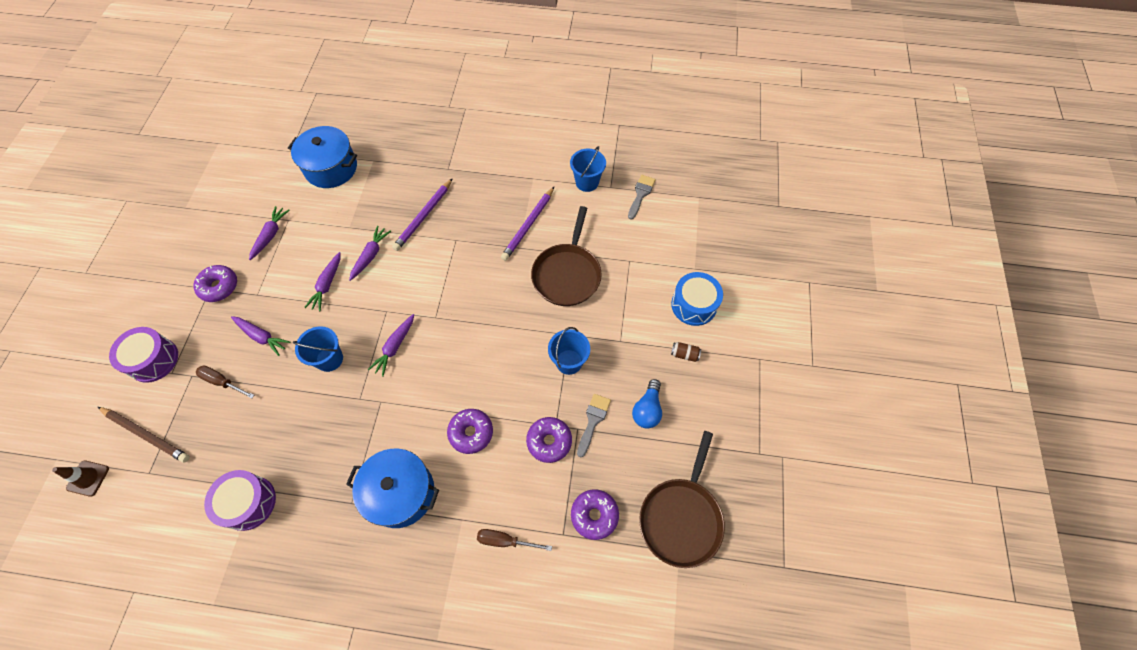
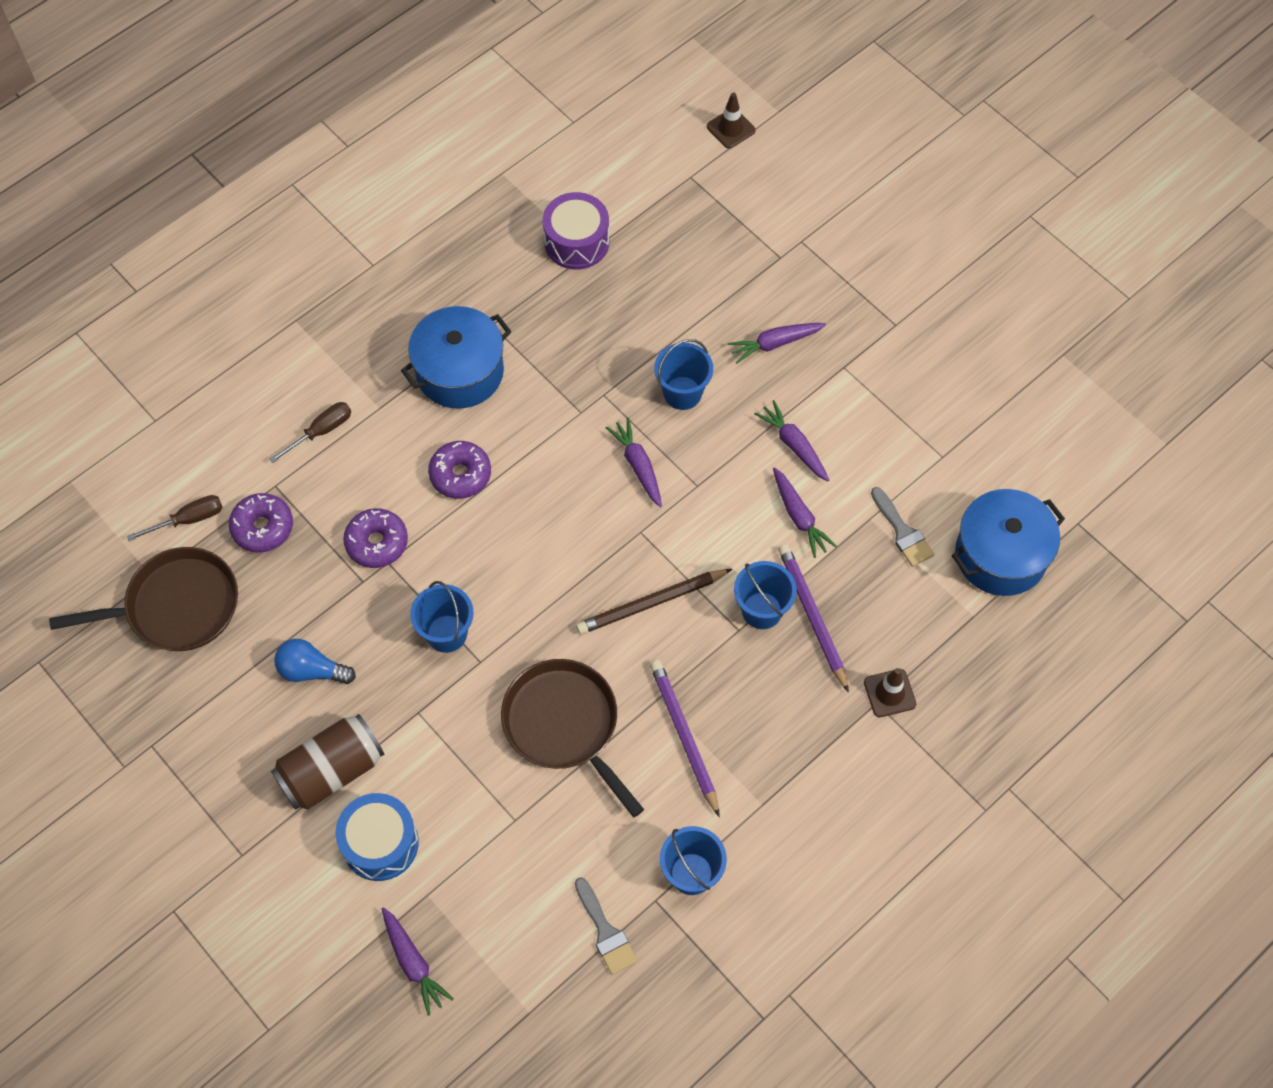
camera: 130 degrees right, 0 degrees up
brown pencil [98,407,190,463] -> brown pencil moved to [576,569,732,634]
purple drum [109,327,178,383] -> none
purple donut [193,265,237,302] -> none
brown screwdriver [196,365,254,399] -> brown screwdriver moved to [127,495,223,541]
purple carrot [249,206,290,260] -> purple carrot moved to [382,907,454,1016]
grey brush [577,394,611,457] -> grey brush moved to [871,487,934,567]
blue light bulb [632,379,662,428] -> blue light bulb turned 45 degrees counterclockwise [274,639,356,684]
brown pan [639,431,725,568] -> brown pan turned 105 degrees clockwise [49,547,238,651]
brown can [671,342,701,362] -> brown can [271,714,384,810], size x2.36
none -> blue bucket [734,561,797,629]
none -> brown traffic cone [864,668,916,717]

